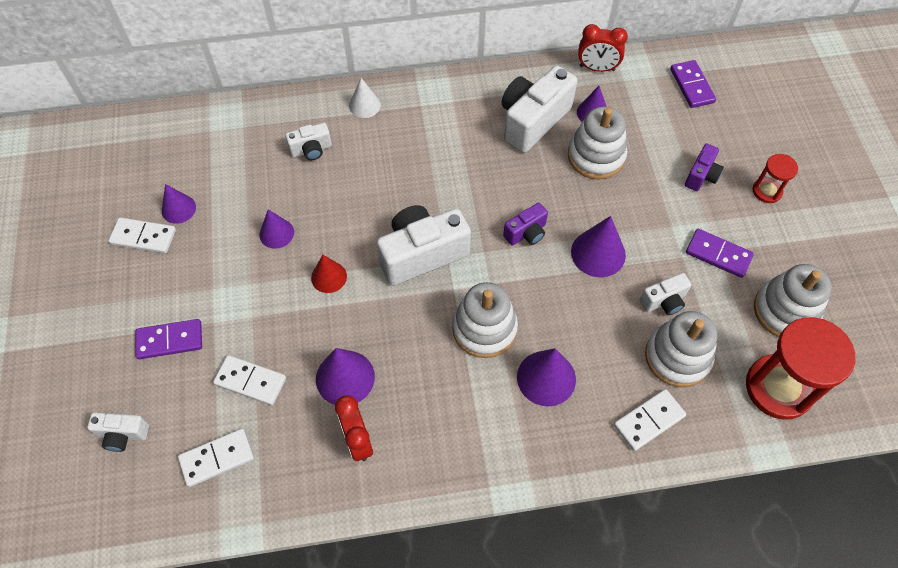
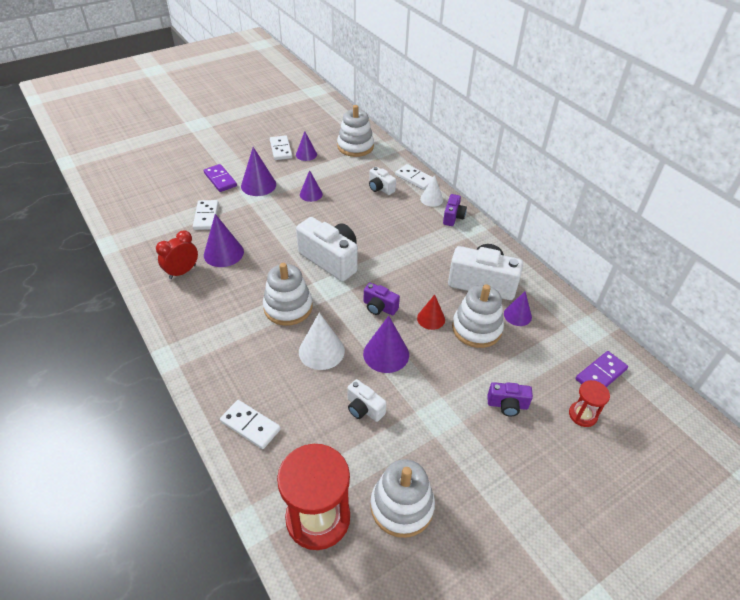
camera: 65 degrees right, 15 degrees down
white camera [87,412,149,452] -> none
white domino [178,429,254,487] -> white domino moved to [395,164,433,190]
red cone [311,255,347,293] -> red cone moved to [417,294,445,330]
purple cone [517,348,576,406] -> purple cone moved to [241,147,276,196]
red clock [578,24,628,72] -> none
white stacking toy [645,311,717,387] -> white stacking toy moved to [337,105,374,157]
purple domino [686,229,754,278] -> none
red hourglass [753,154,798,203] -> red hourglass moved to [569,380,610,427]
none -> white cone [299,313,345,370]
none -> purple camera [443,194,467,226]

